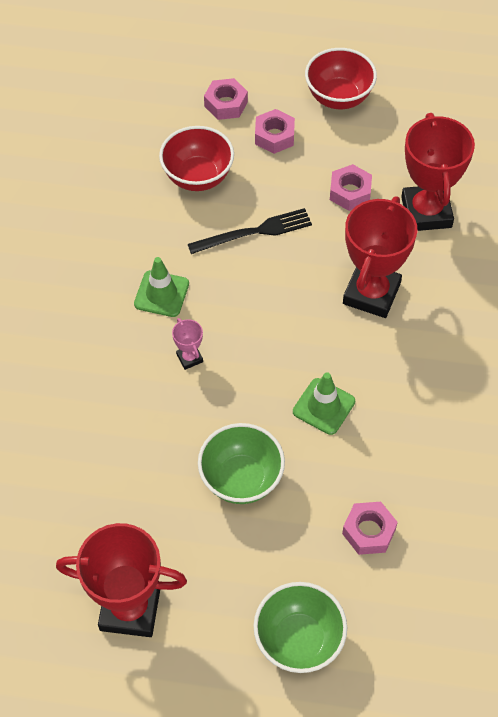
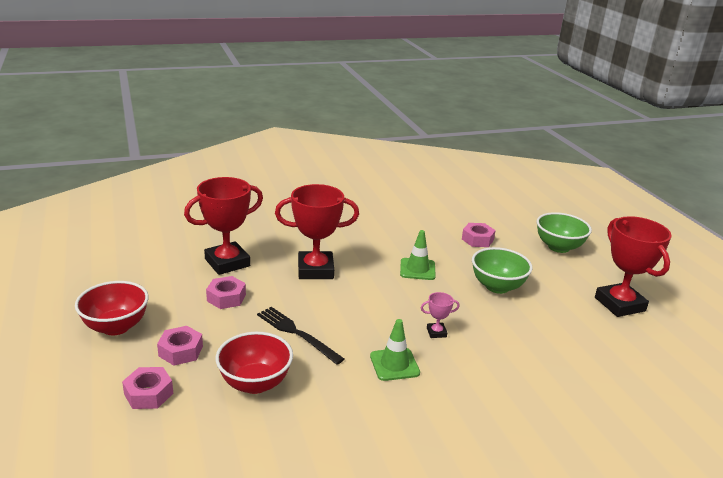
camera: 120 degrees left, 30 degrees down
pink trophy [172,318,203,370] -> pink trophy turned 45 degrees clockwise [421,292,460,338]

